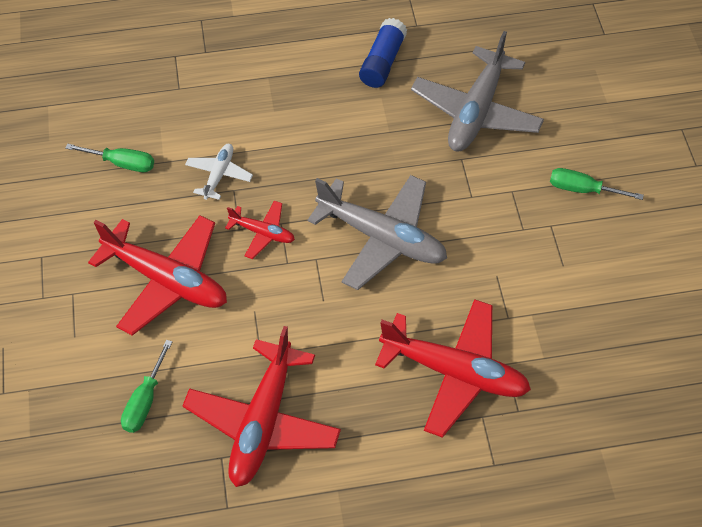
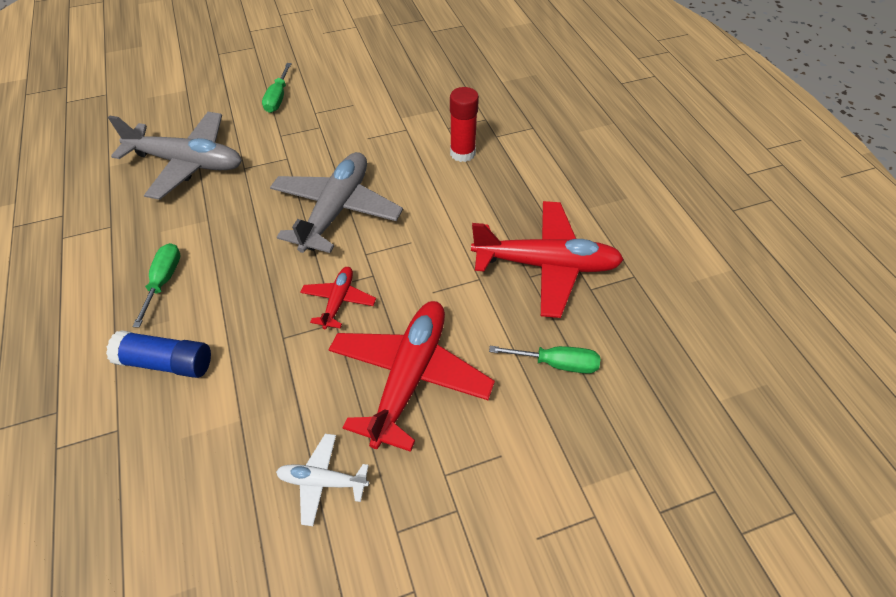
camera: 100 degrees left, 5 degrees down
green screwdriver [65,143,154,172] -> green screwdriver moved to [132,243,180,328]
white plane [185,144,253,200] -> white plane moved to [276,434,369,526]
blue glue stick [359,18,407,88] -> blue glue stick moved to [106,330,211,378]
red plane [375,299,531,438] -> red glue stick [450,87,479,162]

